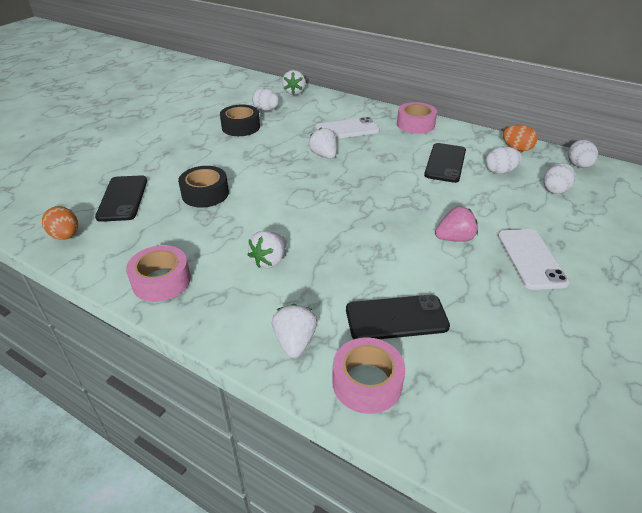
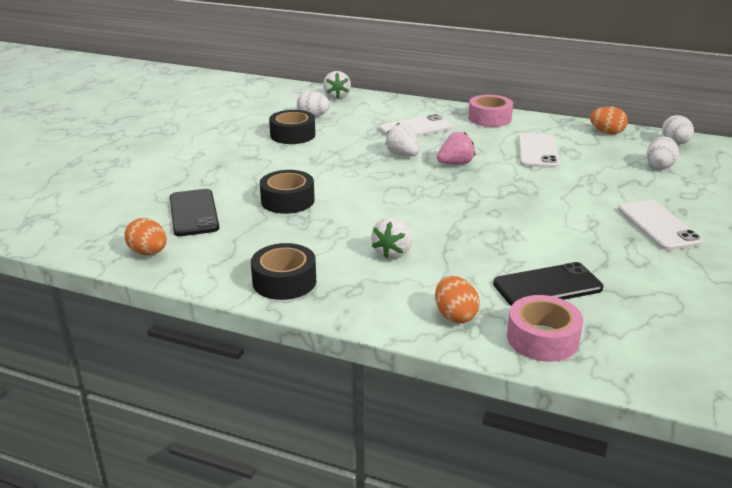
camera: 10 degrees left, 10 degrees down
pink tape [126,245,191,302] -> black tape [251,243,316,300]
white strawberry [272,304,317,358] -> orange egg [435,276,480,323]
black phone [424,143,466,183] -> white phone [518,133,560,168]
pink strawberry [435,206,478,242] -> pink strawberry moved to [437,132,475,165]
white egg [485,147,522,174] -> none

